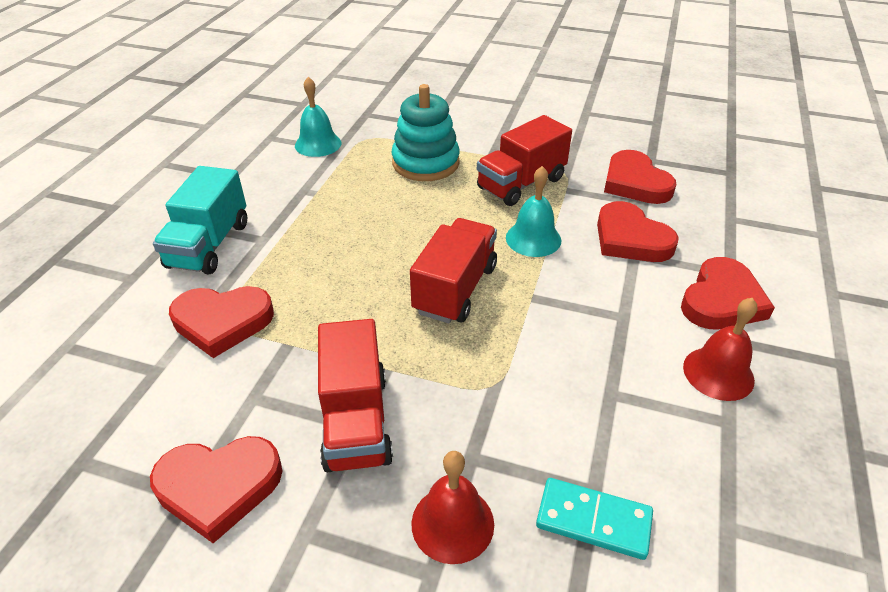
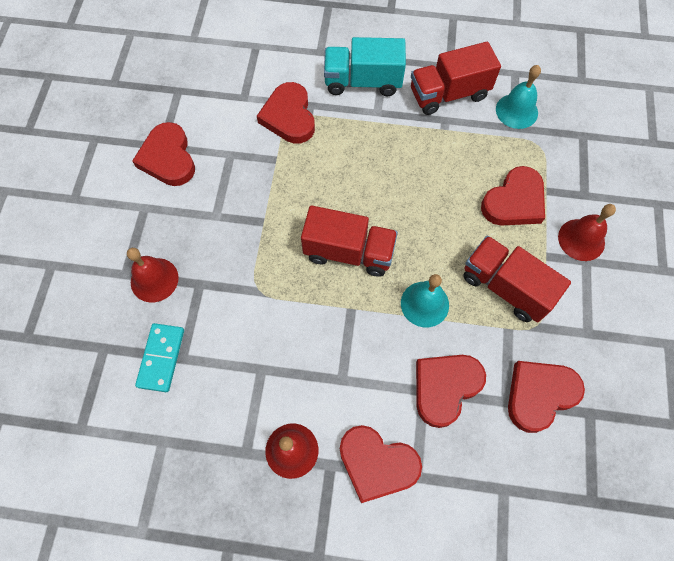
camera: 80 degrees right, 25 degrees up
red truck [318,319,393,473] -> red truck moved to [411,42,501,115]
turquoise stacking toy [391,84,460,181] -> red heart [481,166,545,226]
none -> red bell [558,204,616,261]

